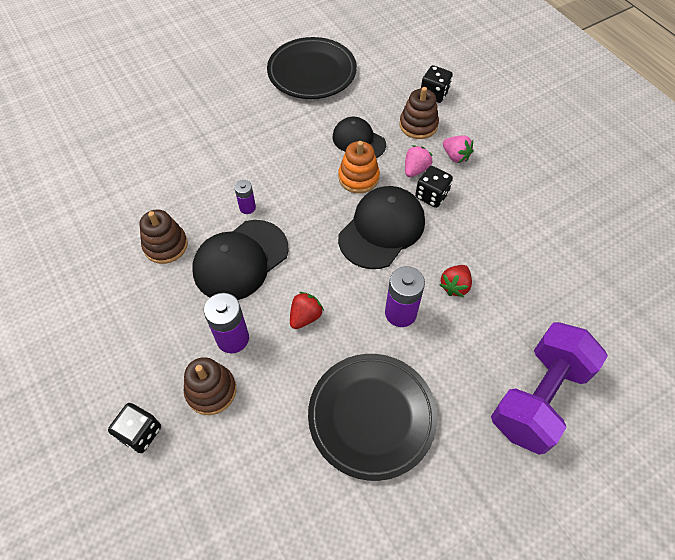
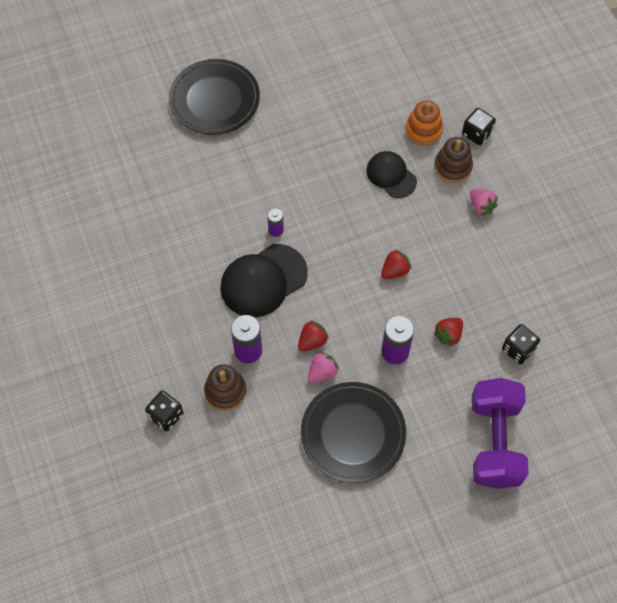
camera: 10 degrees right, 5 degrees up
brown stacking toy [139,209,188,264] -> none
black plate [267,37,357,99] -> black plate moved to [169,59,260,135]
orange stacking toy [338,141,380,193] -> orange stacking toy moved to [405,100,443,146]
black cap [338,186,425,269] -> red strawberry [381,249,411,279]
pink strawberry [405,145,433,177] -> pink strawberry moved to [308,352,339,384]
black dice [415,166,453,208] -> black dice moved to [502,324,540,364]
purple dumbbell [491,322,608,455] -> purple dumbbell turned 45 degrees counterclockwise [472,378,529,489]

